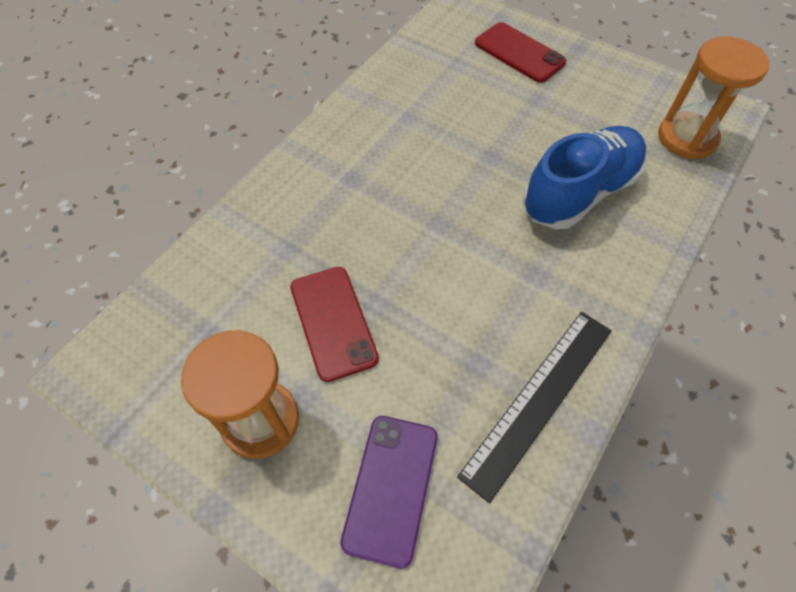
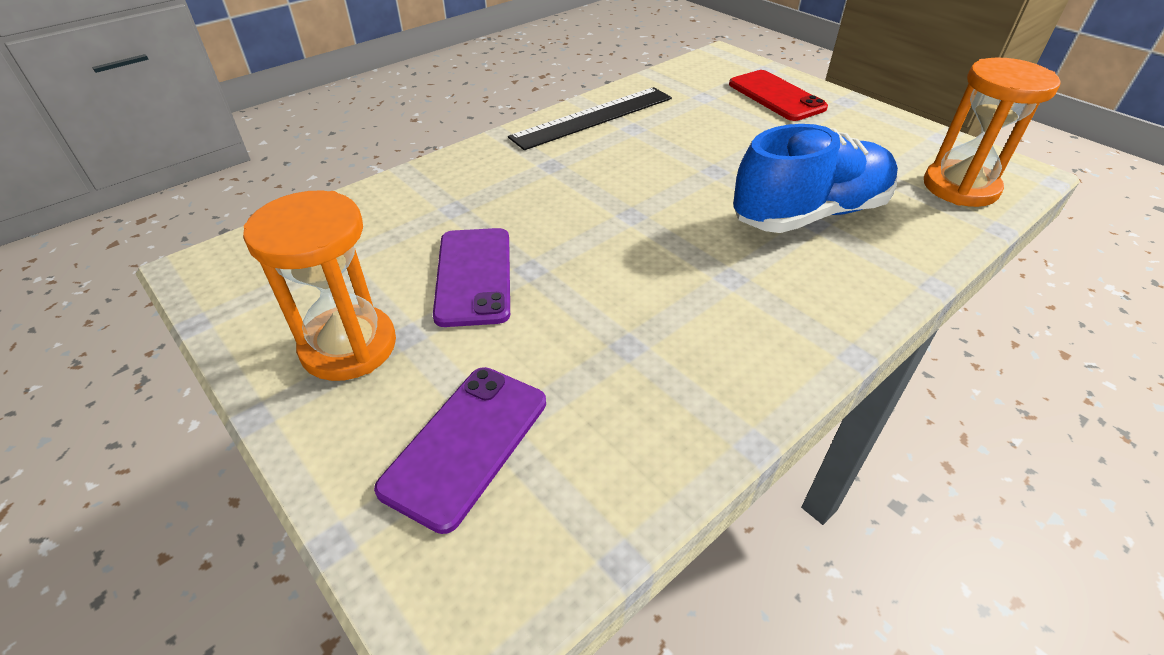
camera: 15 degrees right, 15 degrees down
red phone [290,267,379,382] -> purple phone [433,228,510,327]
black ruler [457,312,612,503] -> black ruler moved to [508,87,672,150]

